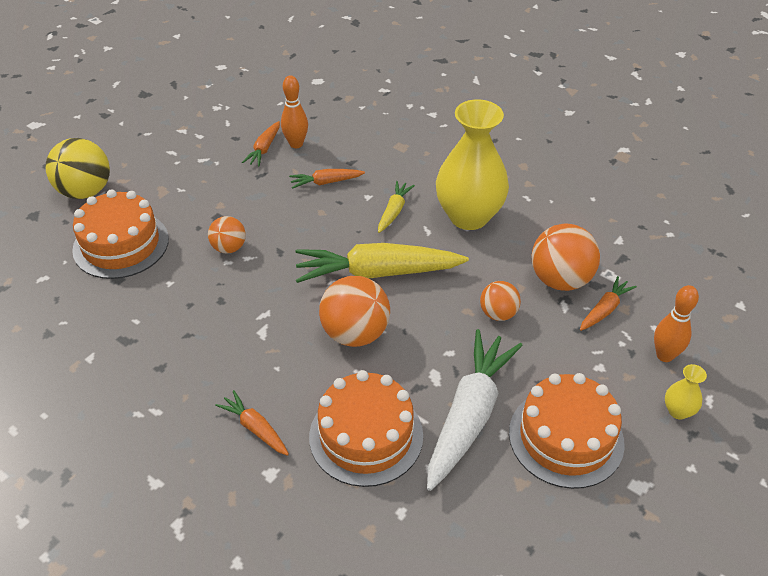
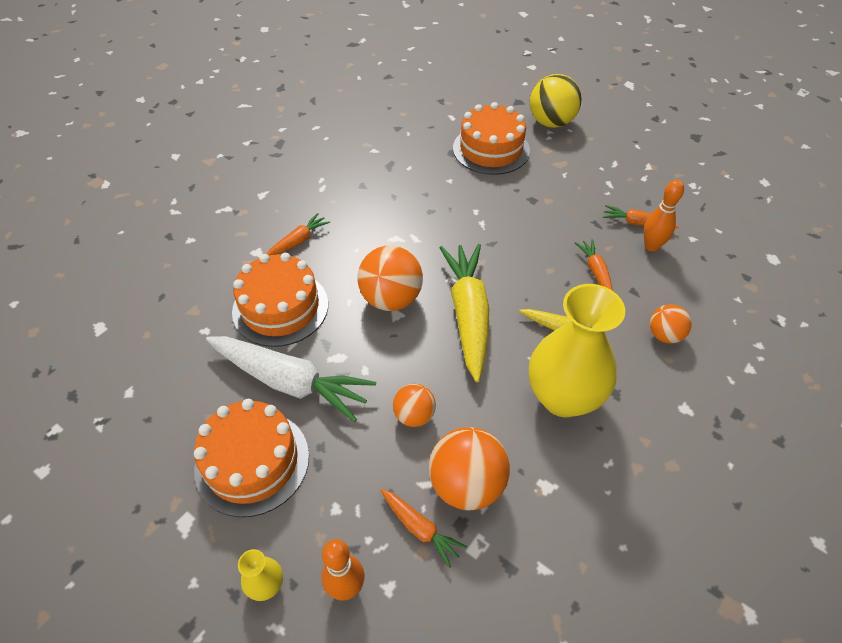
camera: 90 degrees right, 5 degrees up
orange ball [208,216,246,253] -> orange ball moved to [650,304,692,344]

